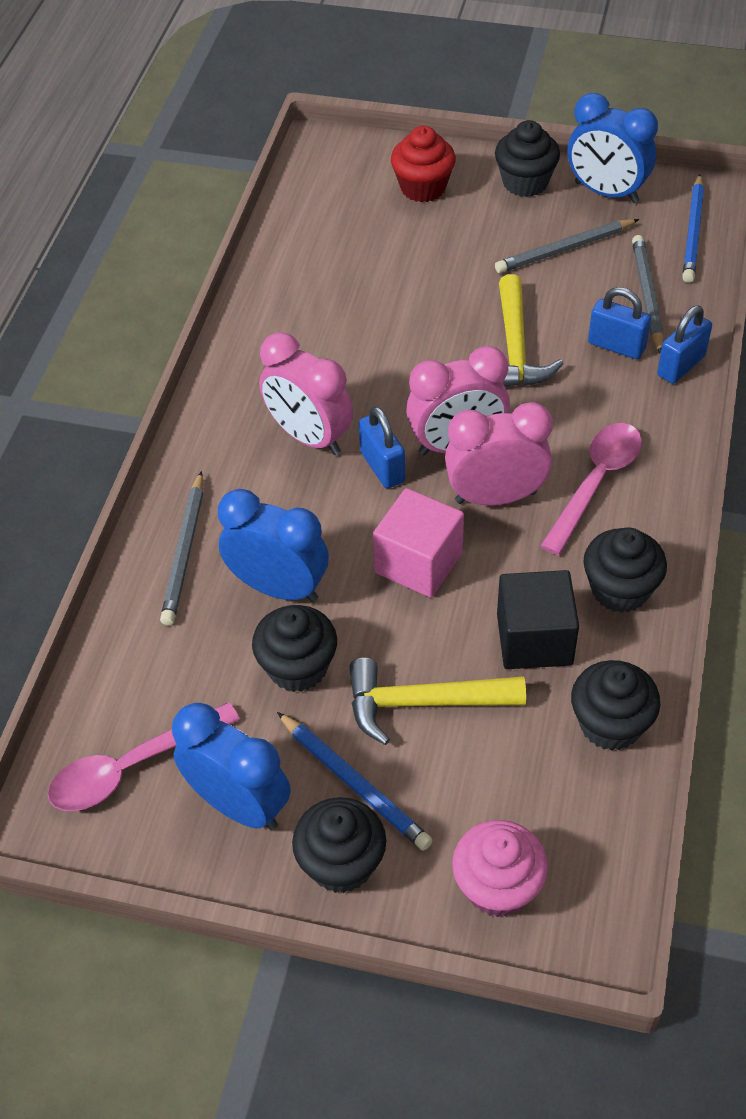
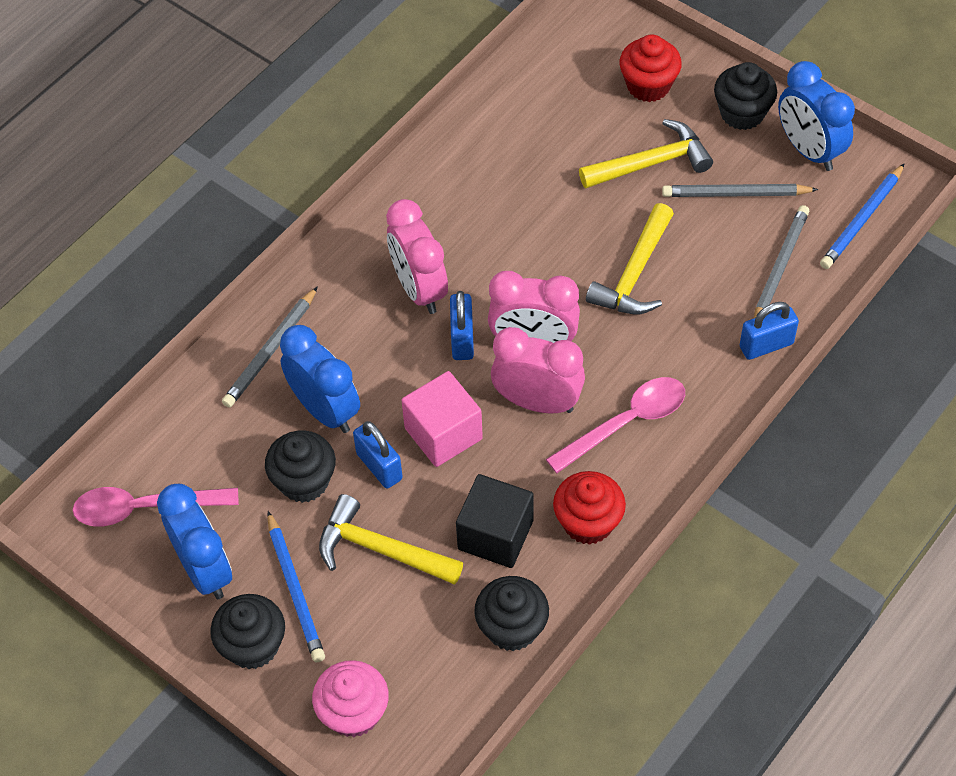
camera: 25 degrees right, 5 degrees up
black cupcake [583,527,667,613] -> red cupcake [553,471,626,545]
blue padlock [588,287,651,359] -> blue padlock moved to [353,421,403,489]
none -> yellow hammer [579,119,713,188]

